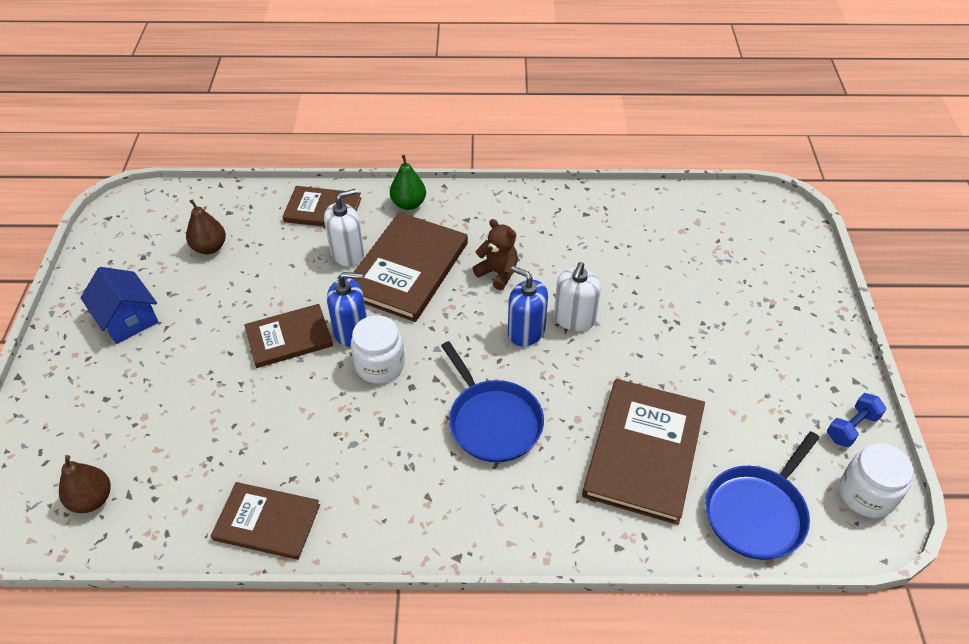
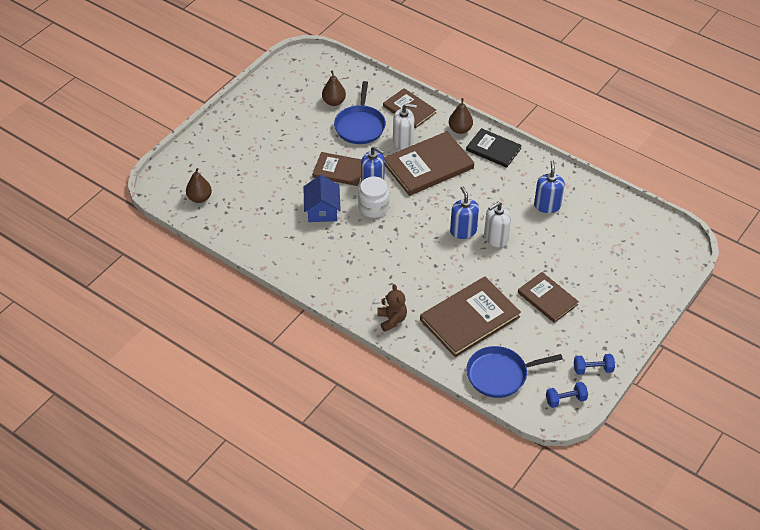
camera: 35 degrees right, 0 degrees up
blue house [80,267,158,344] -> blue house moved to [304,175,341,222]
brown book [211,482,320,560] -> brown book moved to [518,272,579,323]
green pear [390,155,426,210] -> brown pear [449,98,473,134]
blue pan [441,341,544,463] -> blue pan moved to [334,81,386,144]
brown teddy bear [472,219,518,290] -> brown teddy bear moved to [377,284,407,332]
white jar [839,443,913,518] -> blue dumbbell [546,382,588,408]
none -> black book [466,128,522,168]
none -> blue soap dispenser [534,160,565,213]

